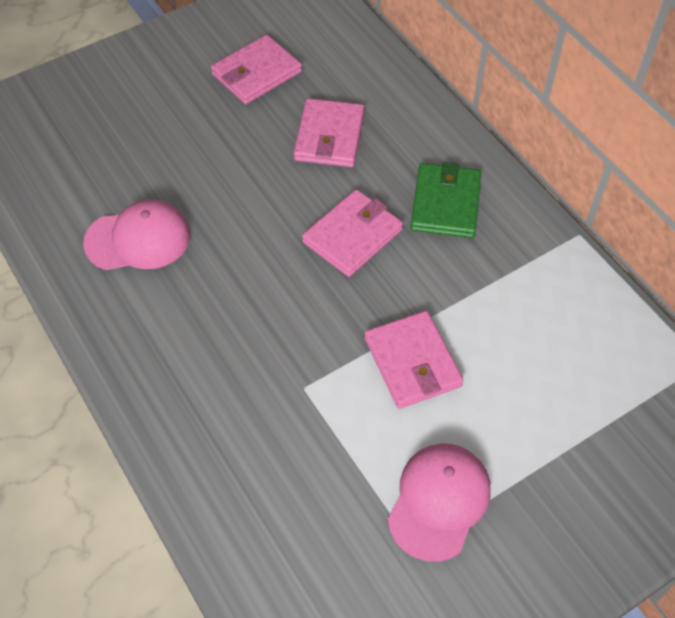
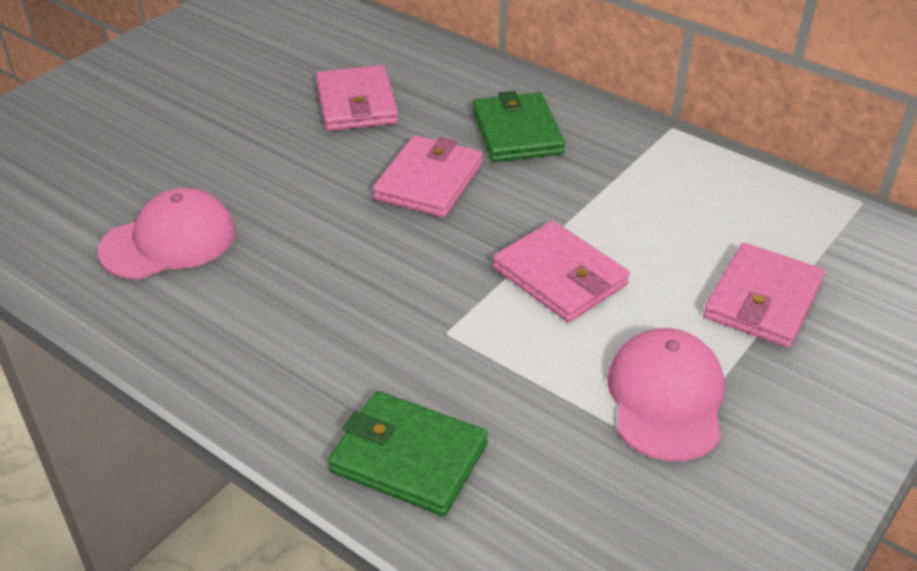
camera: 20 degrees left, 15 degrees down
pink wallet [211,34,302,104] -> pink wallet moved to [703,243,825,348]
none -> green wallet [328,391,488,516]

